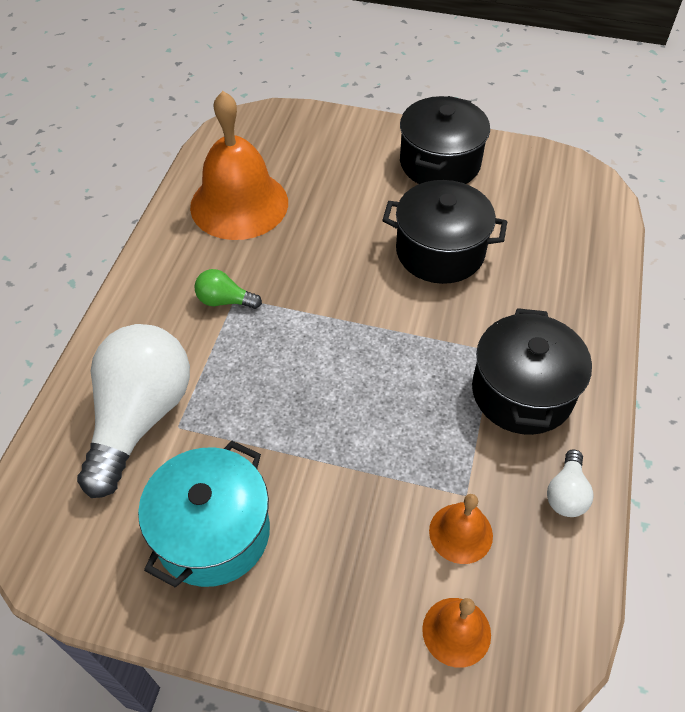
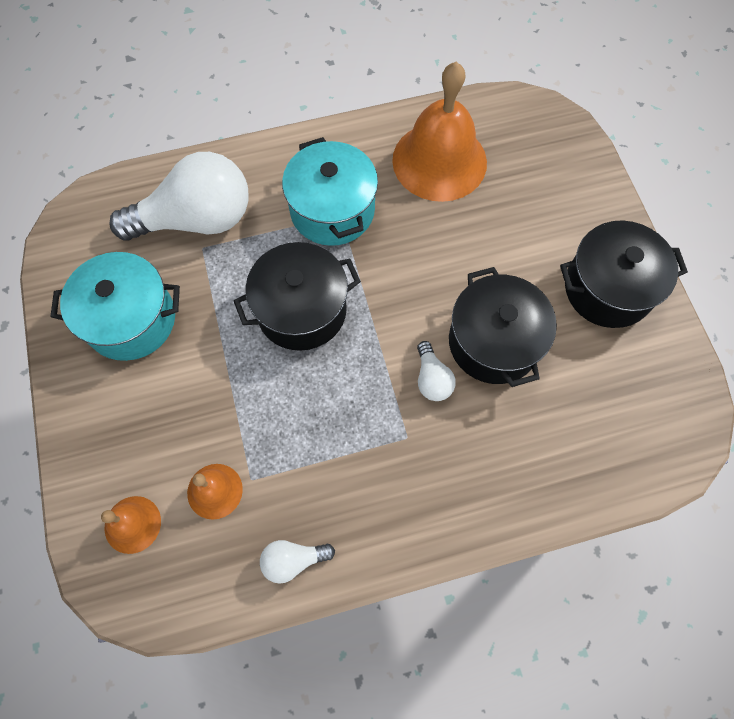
camera: 60 degrees right, 15 degrees up
green light bulb [194,269,262,309] -> turquoise pot [282,137,378,246]
black pot [472,308,592,435] -> black pot moved to [234,242,361,351]
none -> white light bulb [417,341,456,401]

